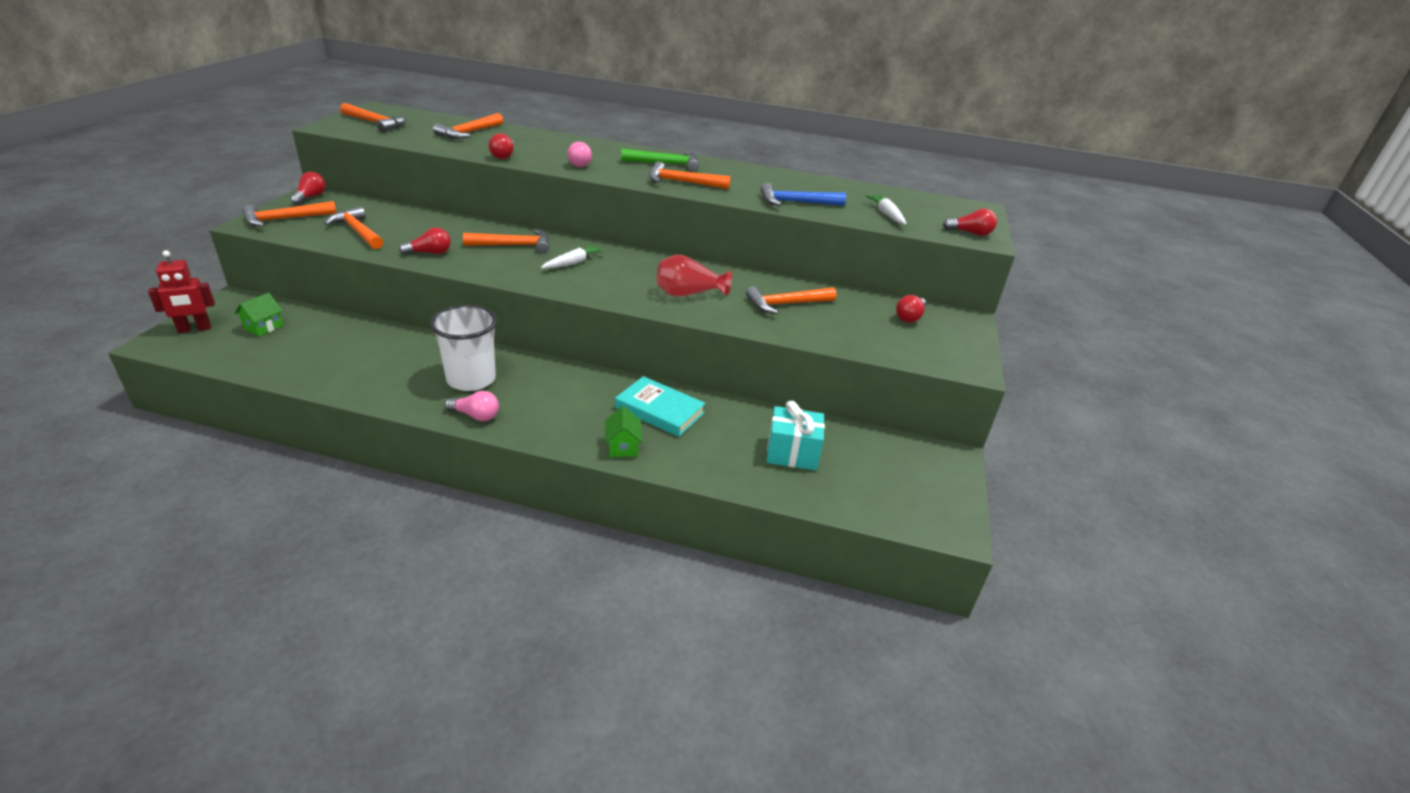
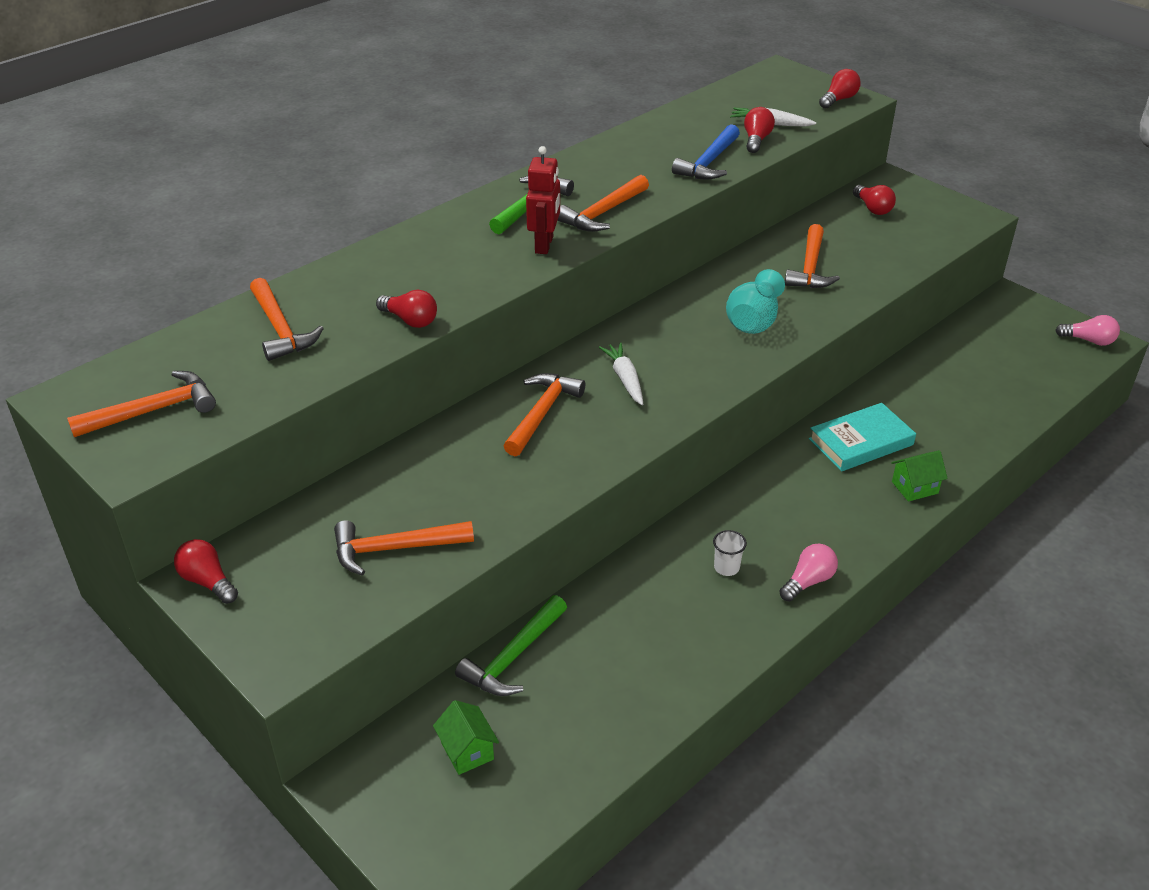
camera: 55 degrees left, 5 degrees up
red robot [148,250,215,333] -> red robot moved to [526,146,560,254]
orange hammer [242,201,337,226] -> none
red light bulb [399,227,451,255] -> red light bulb moved to [744,107,775,153]
white cup [430,305,497,391] -> white cup [713,530,747,576], size x0.41
pink light bulb [567,142,592,167] -> pink light bulb moved to [1055,315,1120,346]
green house [605,406,642,457] -> green house turned 45 degrees counterclockwise [891,450,948,502]
red vase [656,255,732,297] -> turquoise vase [726,269,785,334]
turquoise gift [766,401,825,470] -> none
none -> green hammer [455,595,567,696]

